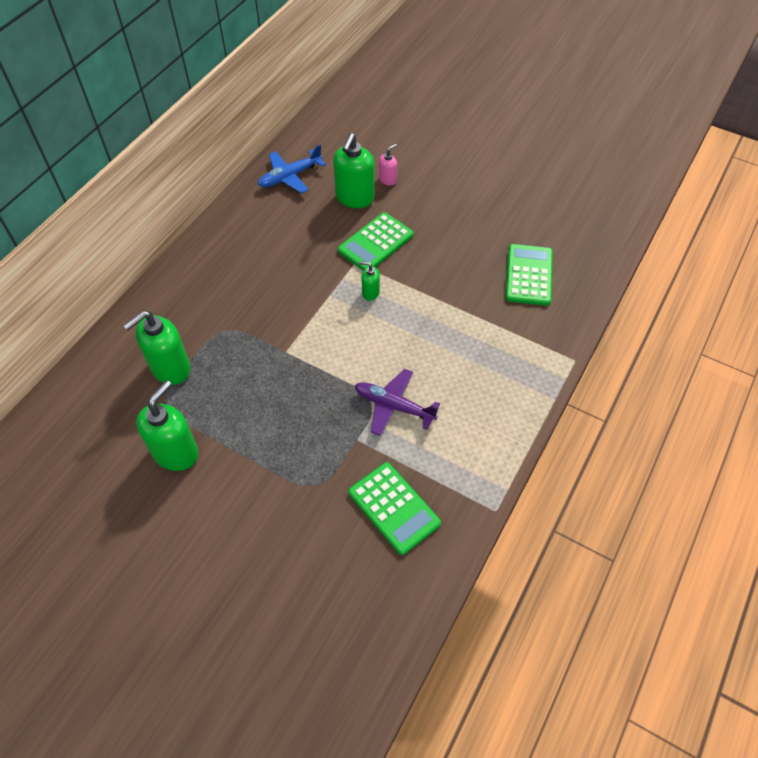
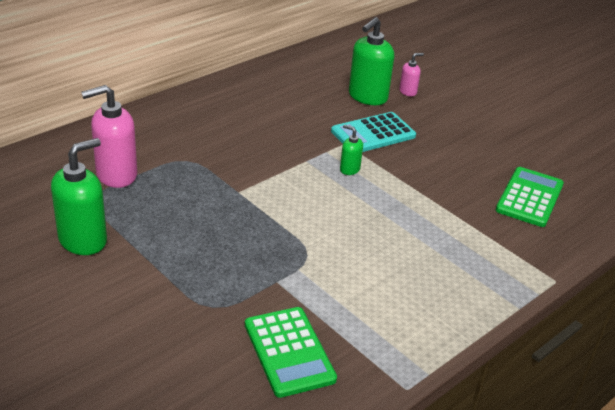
camera: 15 degrees right, 20 degrees down
green soap dispenser [123,311,191,385] -> pink soap dispenser [81,85,137,188]
blue plane [258,145,326,194] -> none
green calculator [338,212,414,271] -> turquoise calculator [331,112,416,152]
purple plane [355,369,440,436] -> none

